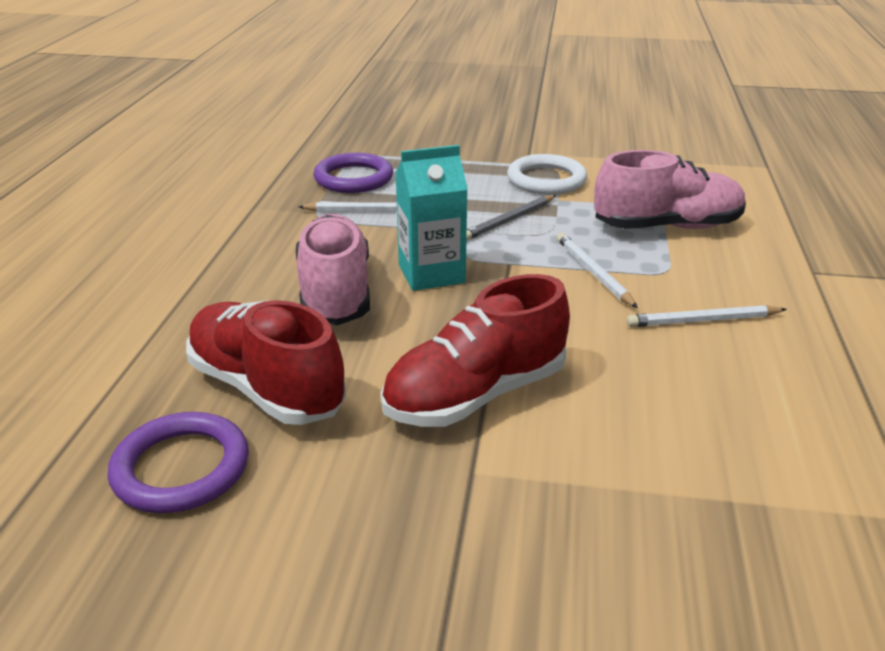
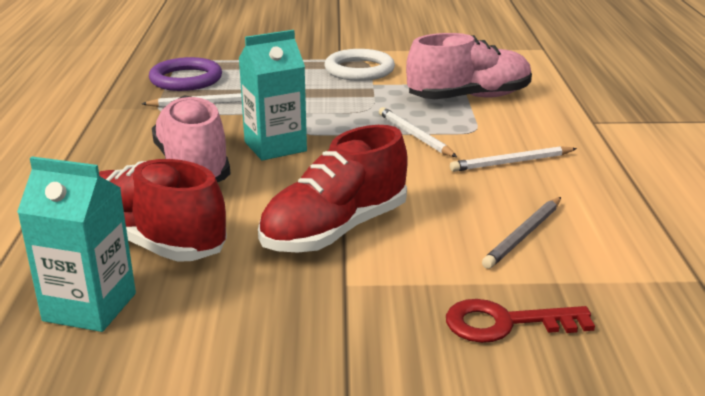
camera: 10 degrees left, 5 degrees down
purple ring [107,412,249,513] -> turquoise carton [17,157,136,332]
grey pencil [466,195,556,241] -> grey pencil moved to [482,197,561,269]
none -> red key [446,299,595,343]

